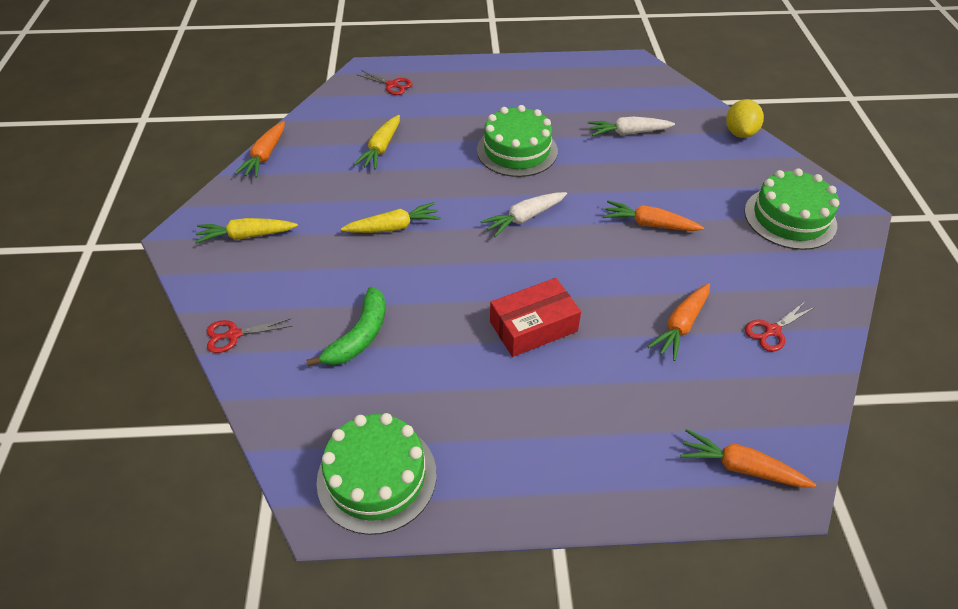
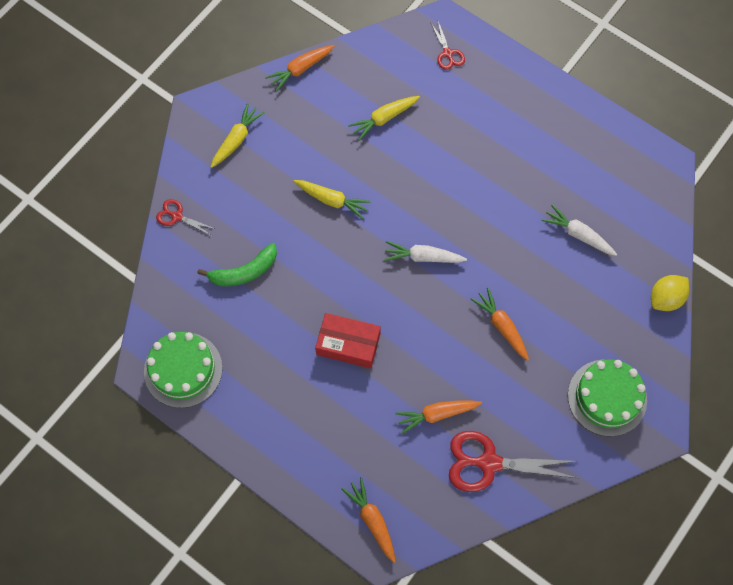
camera: 40 degrees right, 20 degrees up
yellow carrot [195,218,298,244] -> yellow carrot turned 90 degrees clockwise [211,103,265,168]
green cake [477,105,558,177] -> none
red scissors [745,302,815,352] -> red scissors [449,431,578,492], size x1.94

